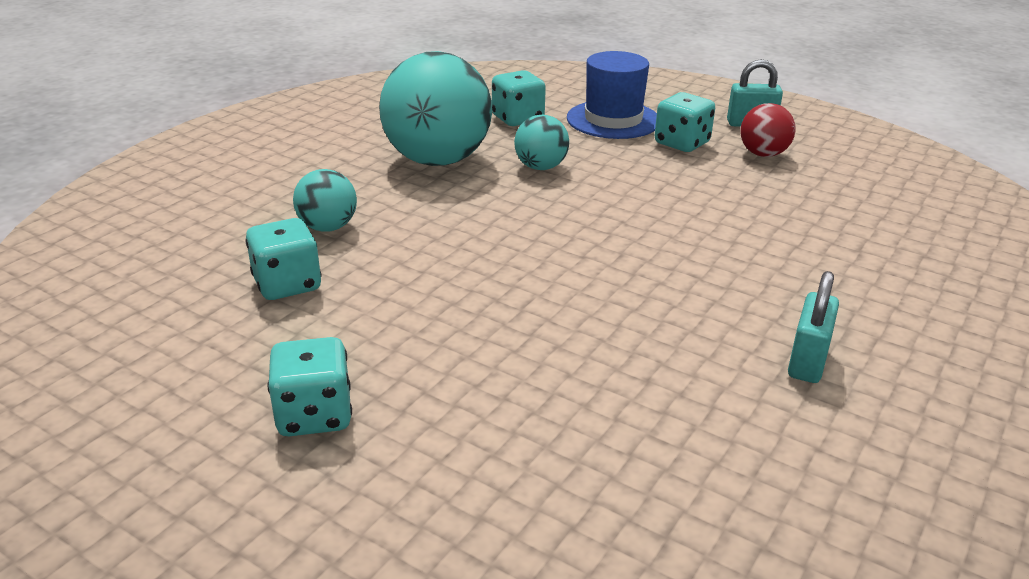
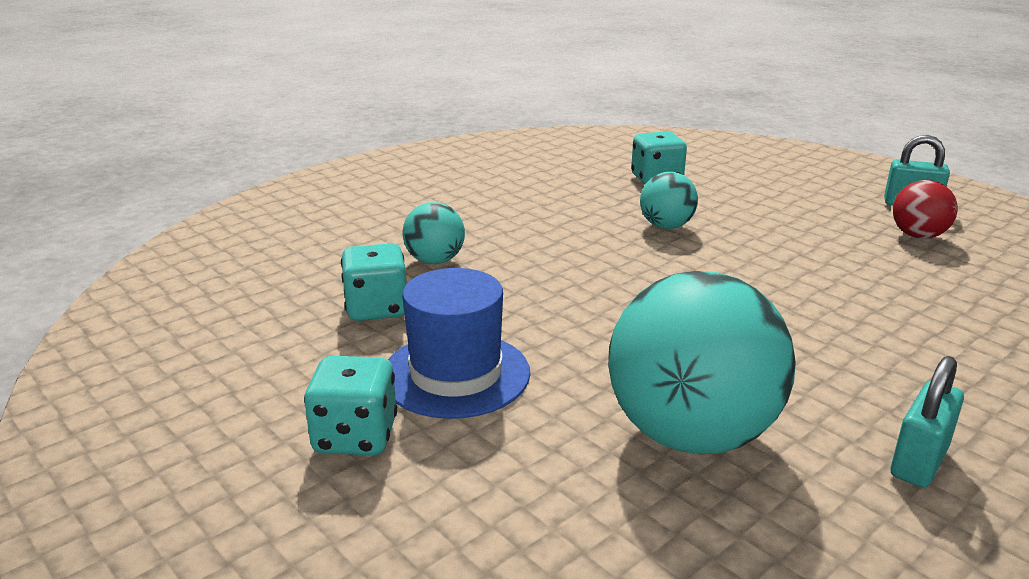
camera: 15 degrees right, 5 degrees down
turquoise ball [379,51,492,166] -> turquoise ball moved to [608,271,796,454]
blue hat [567,51,657,139] -> blue hat moved to [388,268,530,419]
turquoise dice [654,92,715,152] -> none

